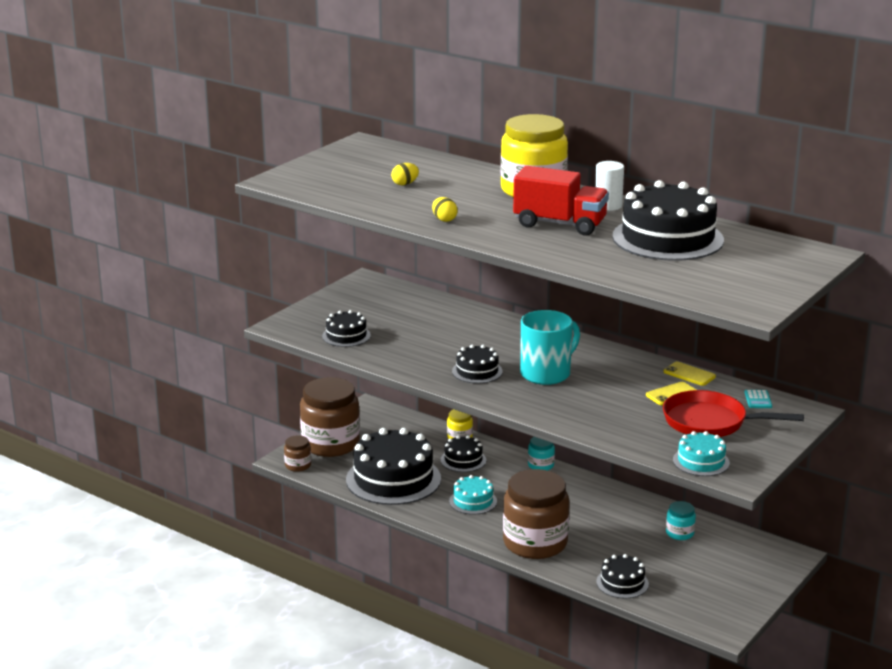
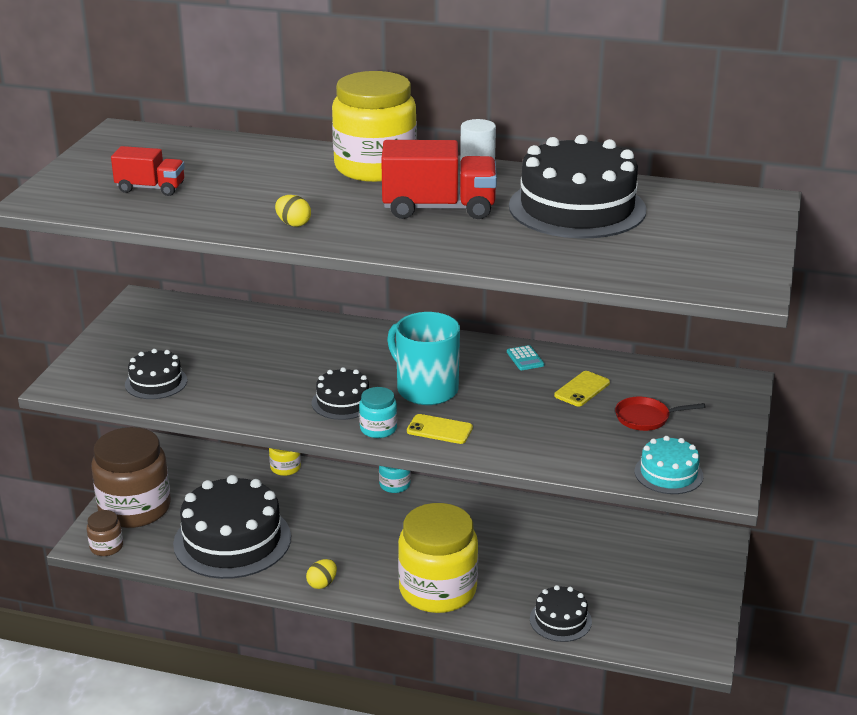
camera: 20 degrees left, 5 degrees up
yellow egg [391,163,419,185] -> yellow egg moved to [306,559,337,589]
black cake [441,435,486,472] -> none
turquoise cake [449,475,497,515] -> none
brown jar [503,469,569,559] -> yellow jar [398,503,478,613]
turquoise mug [520,310,580,385] -> turquoise mug turned 75 degrees counterclockwise [387,312,460,405]
yellow phone [663,362,716,386] -> yellow phone moved to [407,414,473,444]
red pan [663,390,804,437] -> red pan [615,397,706,431], size x0.55
turquoise jar [666,501,696,540] -> turquoise jar moved to [359,387,397,438]
turquoise calculator [745,390,772,408] -> turquoise calculator moved to [507,345,545,370]
none -> red truck [111,146,185,196]

